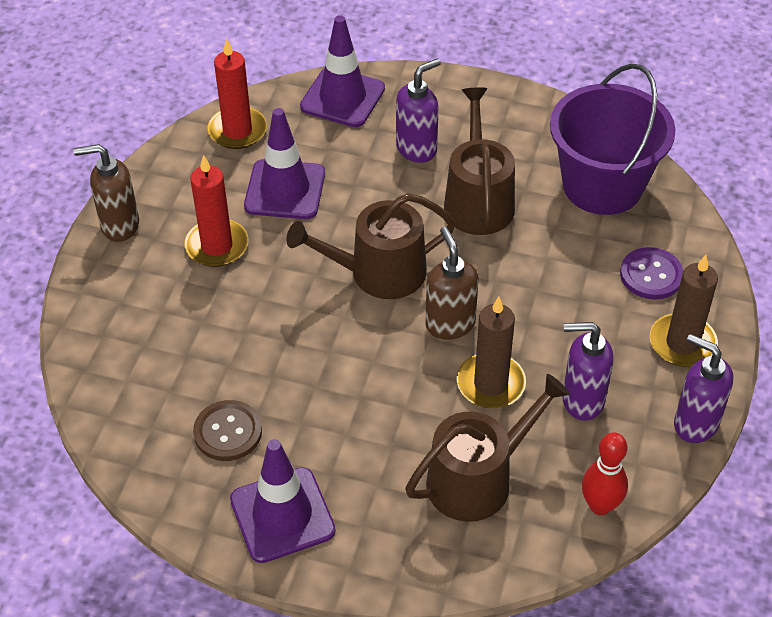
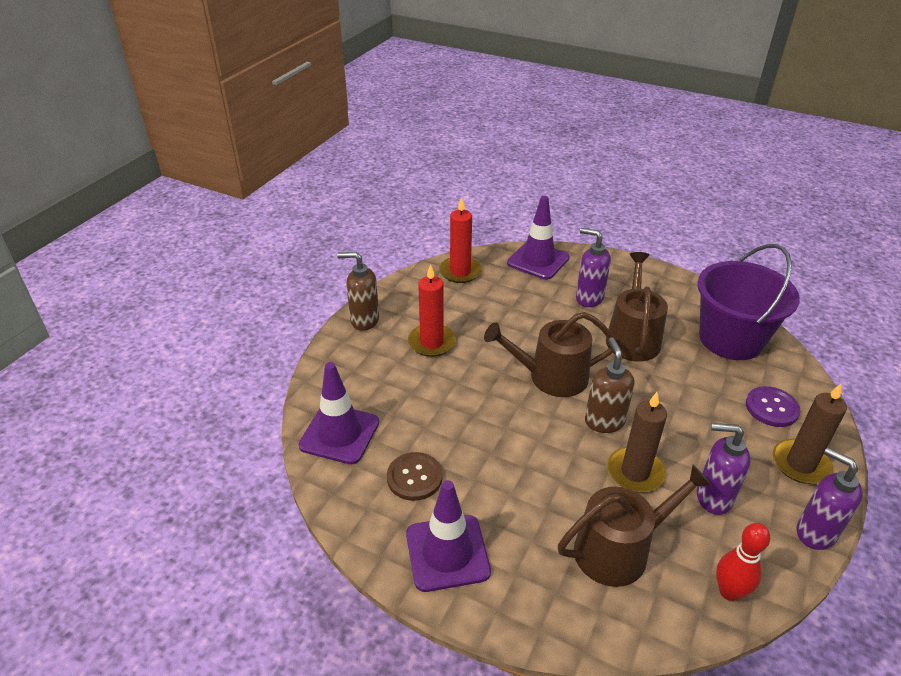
camera: 10 degrees right, 10 degrees down
purple traffic cone [244,108,325,219] -> purple traffic cone moved to [299,362,379,464]
purple soap dispenser [396,58,441,163] -> purple soap dispenser turned 120 degrees counterclockwise [576,228,611,307]

